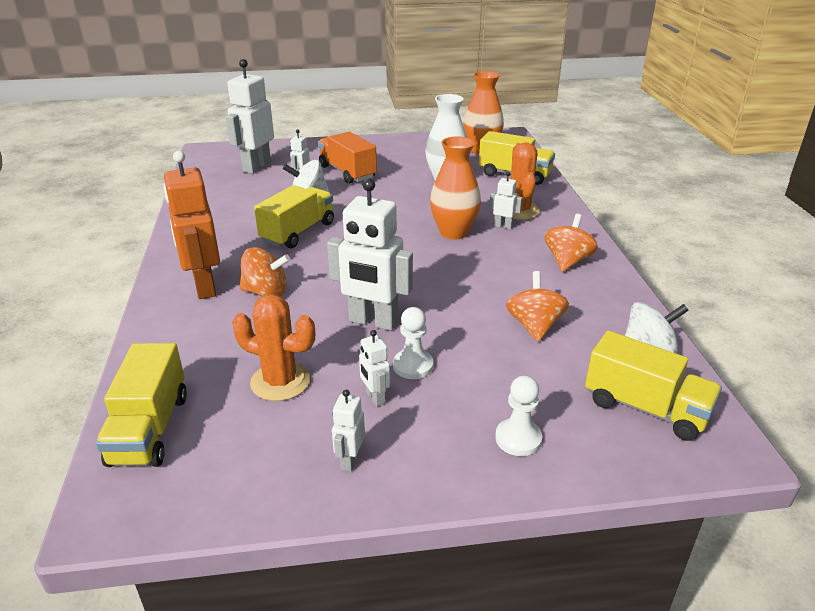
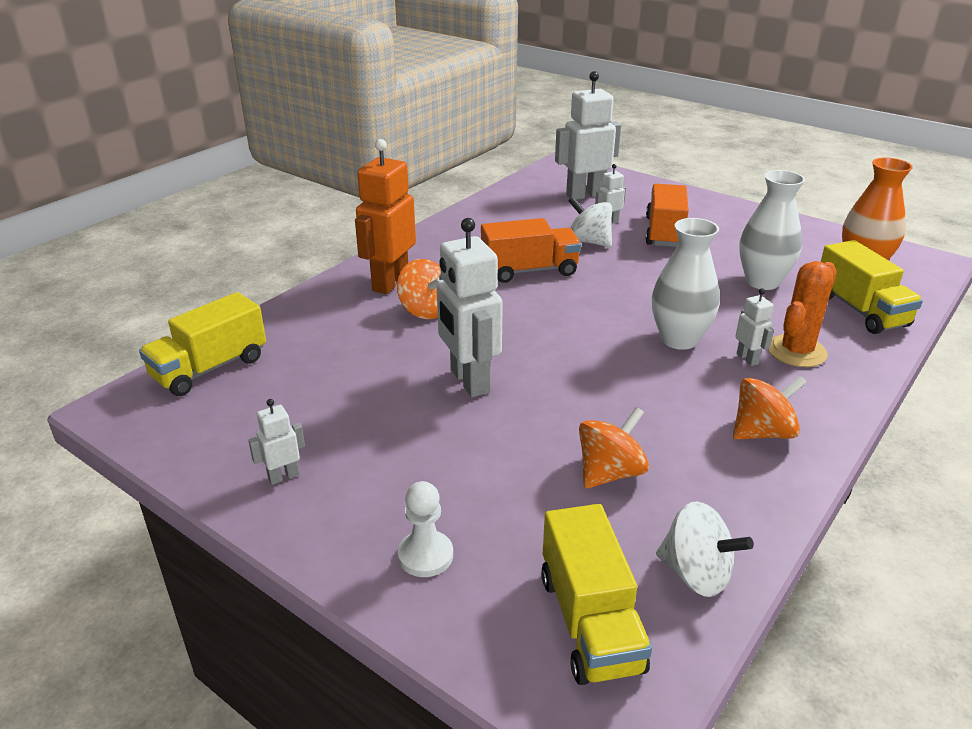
camera: 45 degrees right, 0 degrees up
orange cactus [232,294,315,401] -> none
yellow truck [254,185,334,248] -> orange truck [481,218,581,283]
white robot [359,330,390,407] -> none
white pawn [393,307,434,379] -> none
orange vase [430,136,481,240] -> white vase [652,218,720,350]

